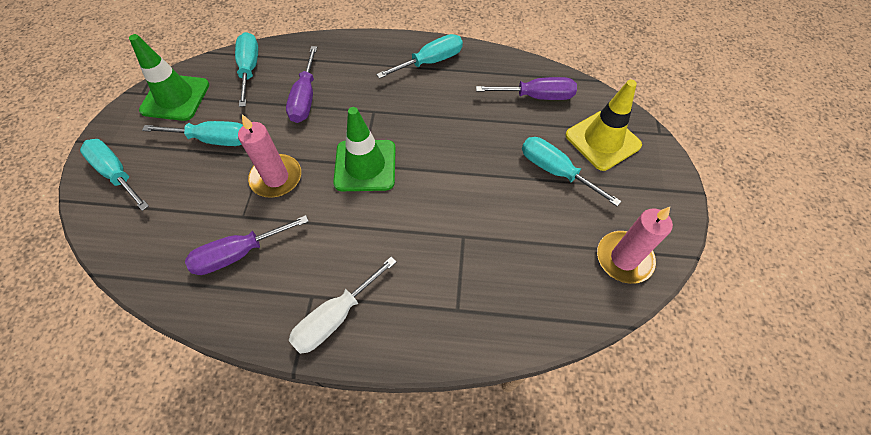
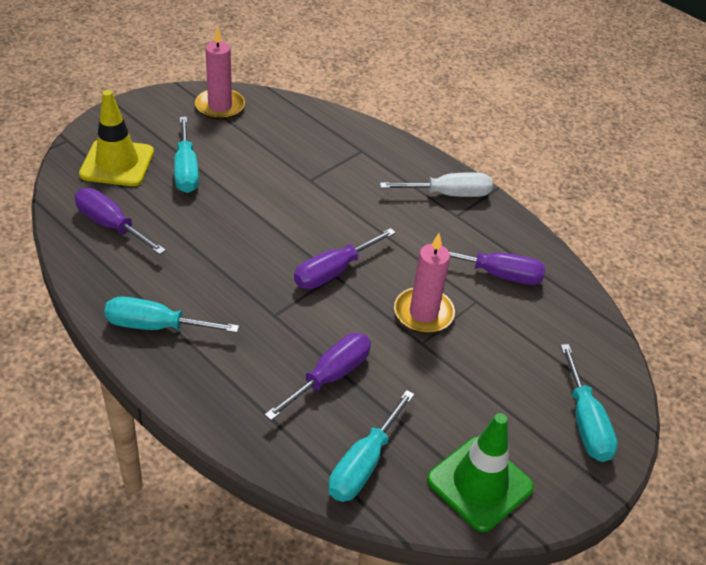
camera: 145 degrees left, 15 degrees down
turquoise screwdriver [142,121,243,146] -> none
green traffic cone [333,107,396,191] -> purple screwdriver [294,228,396,289]

